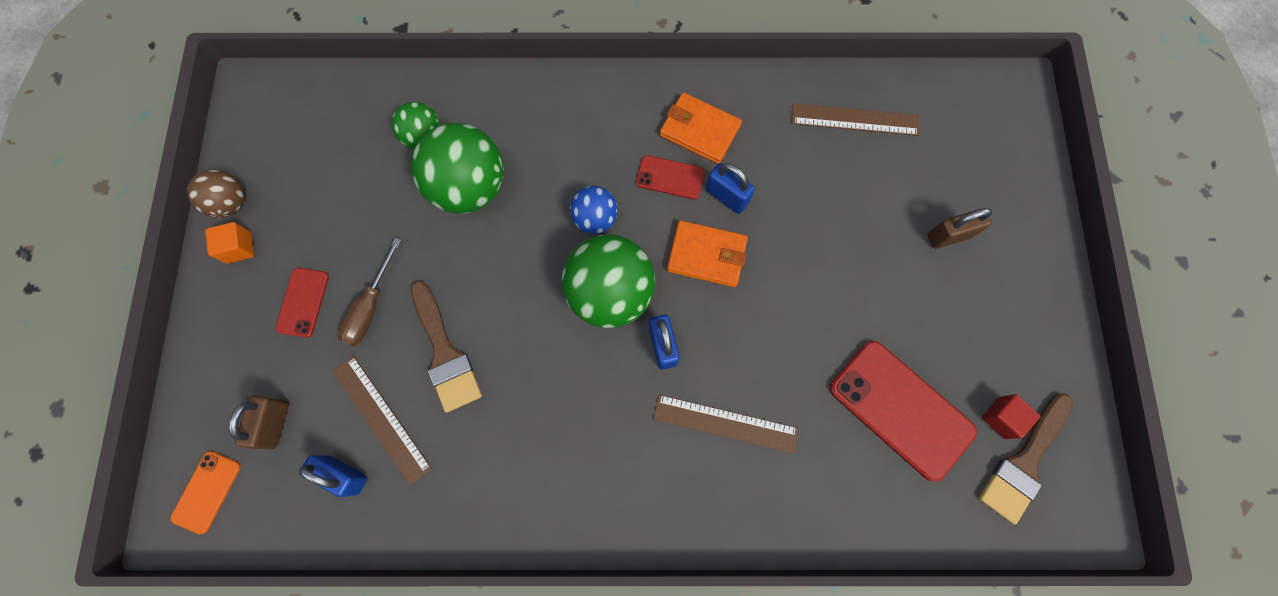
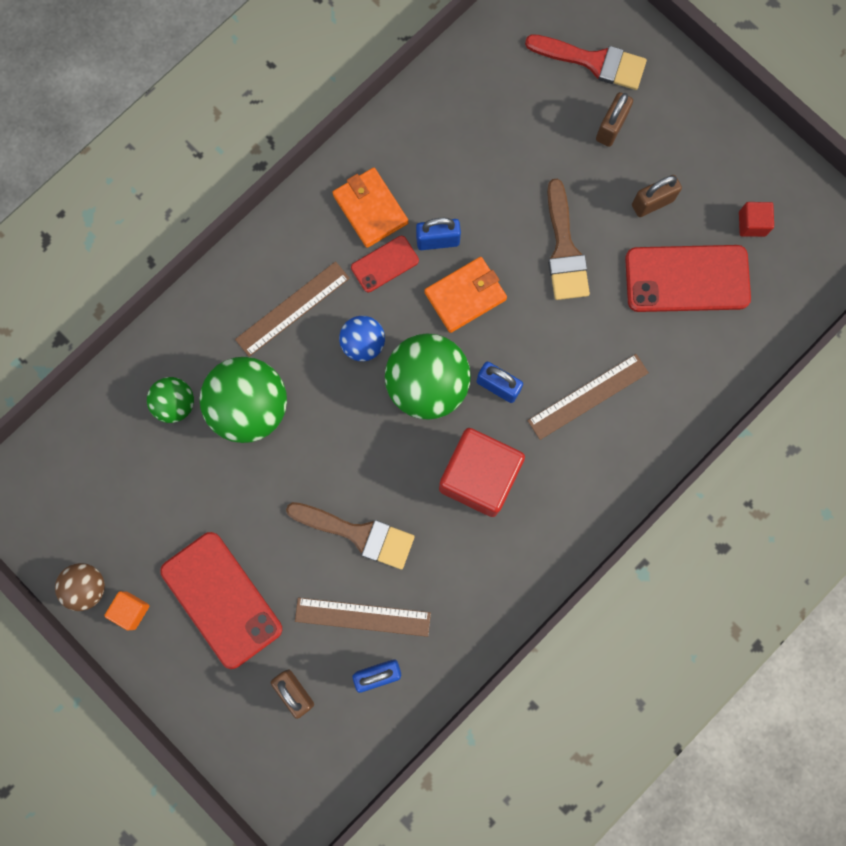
camera: 45 degrees left, 5 degrees up
orange phone [170,451,241,534] -> none
red phone [275,268,329,338] -> red phone [160,532,282,669], size x1.91
brown screwdriver [337,238,402,346] -> none
orange wallet [660,92,742,164] -> orange wallet turned 75 degrees clockwise [332,168,408,248]
brown ruler [792,103,920,136] -> brown ruler moved to [235,261,350,357]
brown brush [979,394,1073,524] -> brown brush moved to [547,179,590,300]
none -> red cube [439,428,525,517]
none -> red brush [525,34,647,90]
none -> brown padlock [632,175,682,217]

